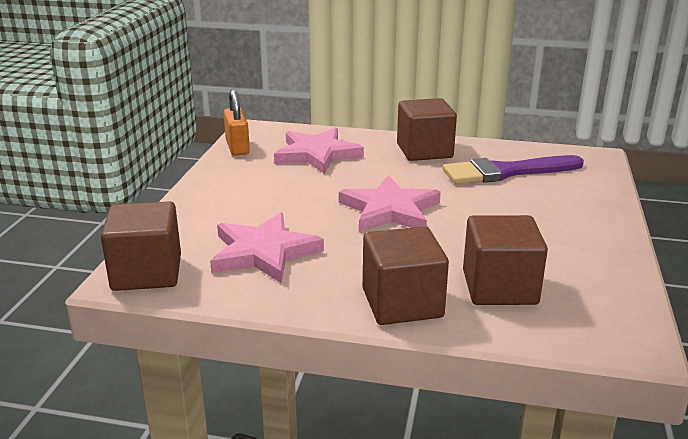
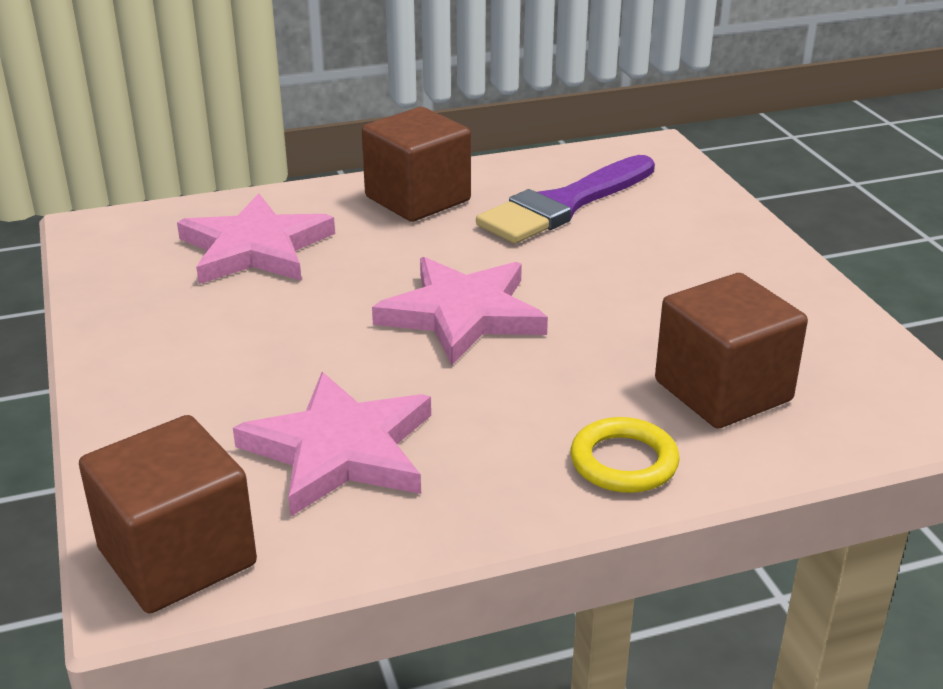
camera: 30 degrees left, 5 degrees up
orange padlock [224,90,250,156] -> none
brown cube [363,226,449,325] -> yellow ring [571,417,680,493]

